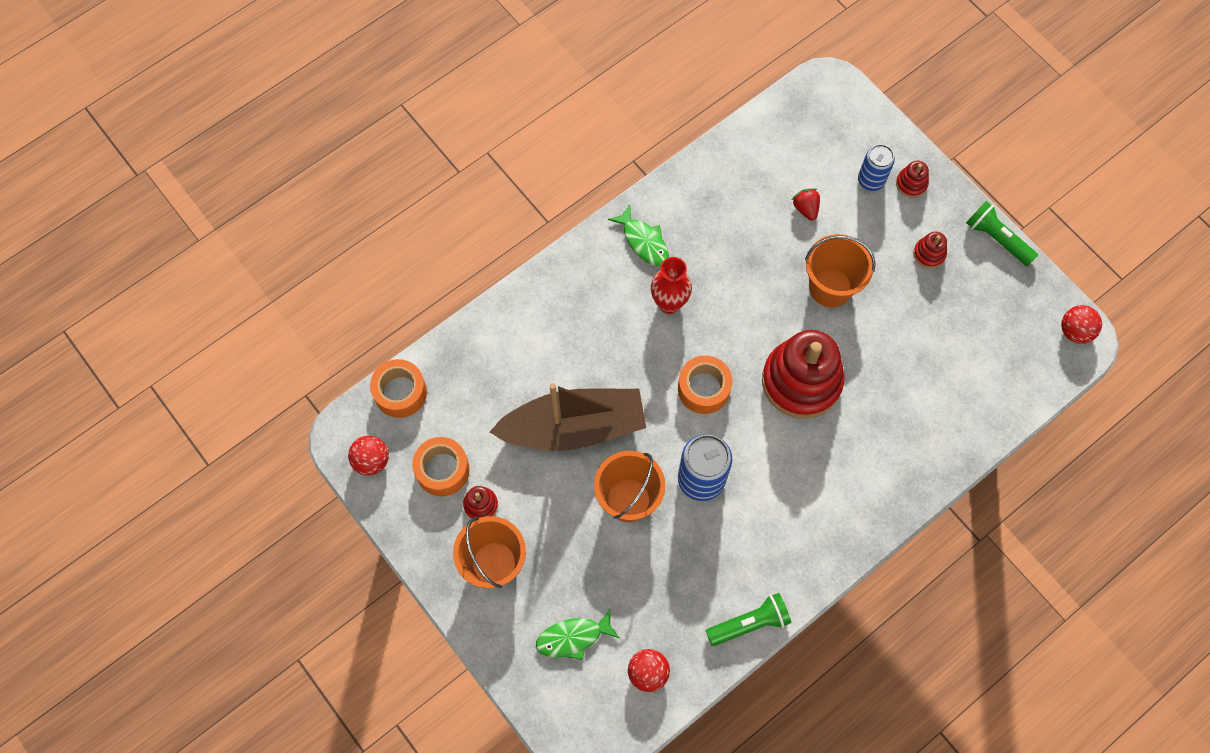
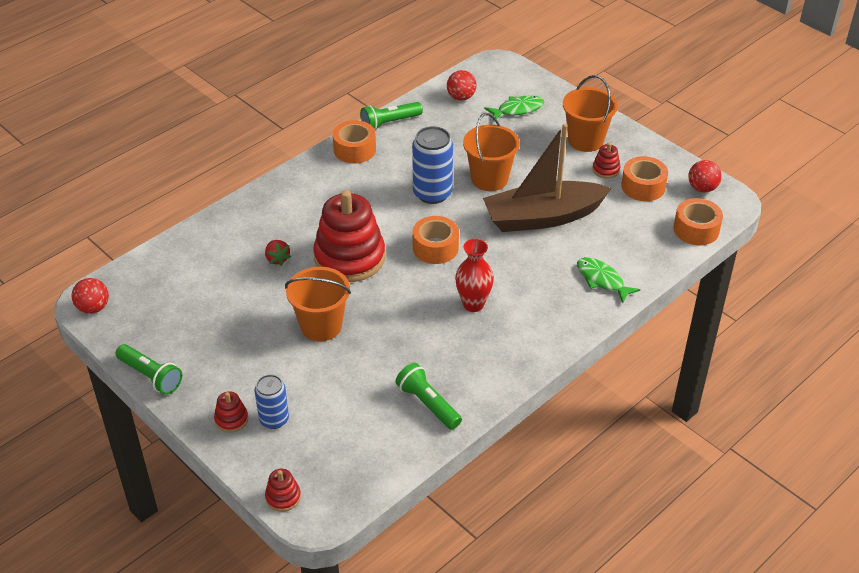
camera: 175 degrees right, 25 degrees down
green fish [608,204,669,266] -> green fish moved to [577,257,640,303]
red strawberry [792,188,820,221] -> red strawberry moved to [265,240,291,266]
red stacking toy [913,232,947,268] -> red stacking toy moved to [265,469,301,512]
none -> orange tape [333,120,376,164]
none -> green flashlight [395,363,462,430]

